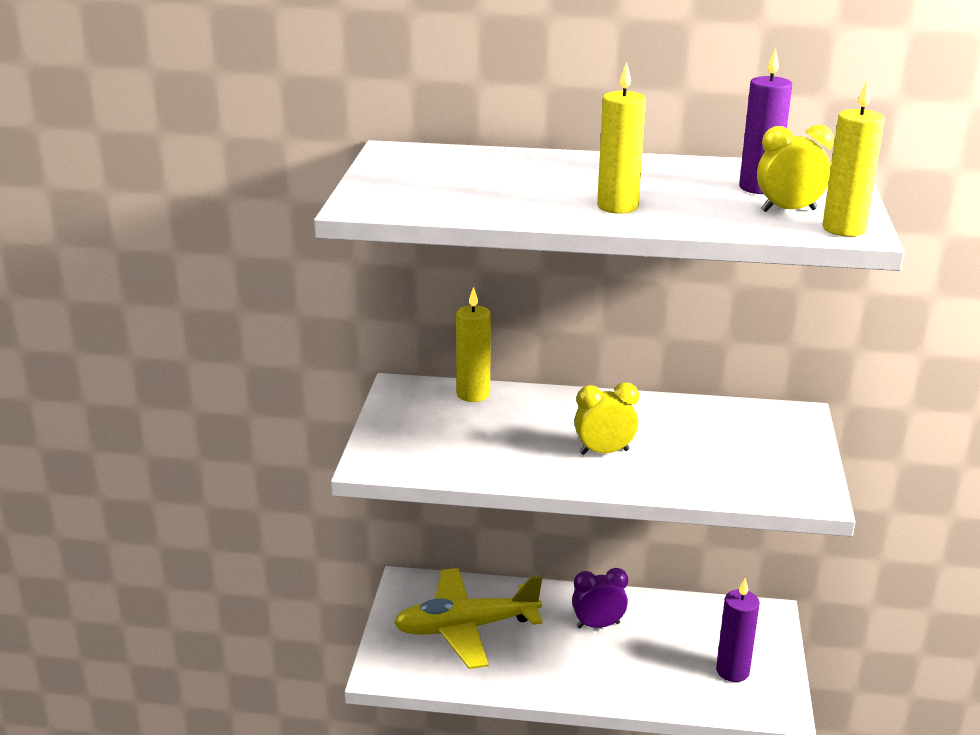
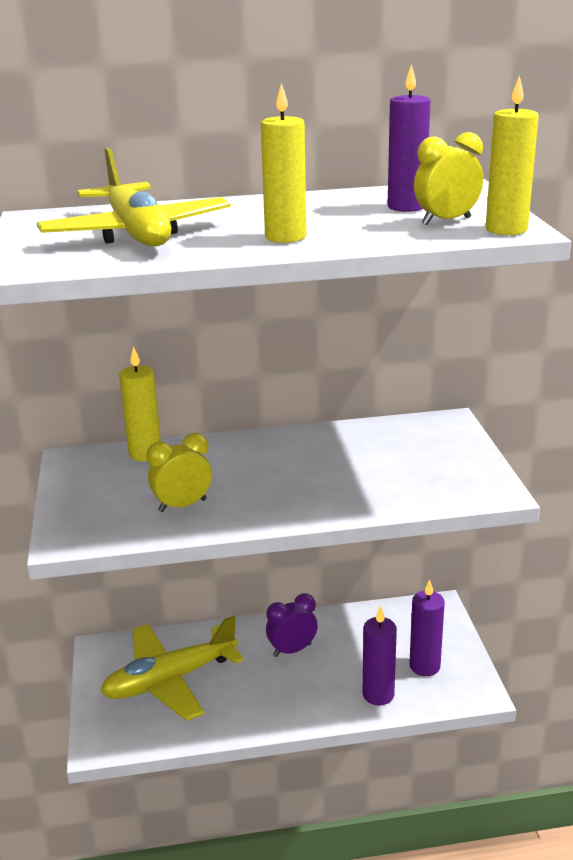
camera: 15 degrees left, 0 degrees up
yellow clock [574,382,639,455] -> yellow clock moved to [147,433,212,512]
none -> yellow plane [36,147,231,246]
none -> purple candle [363,606,397,705]

